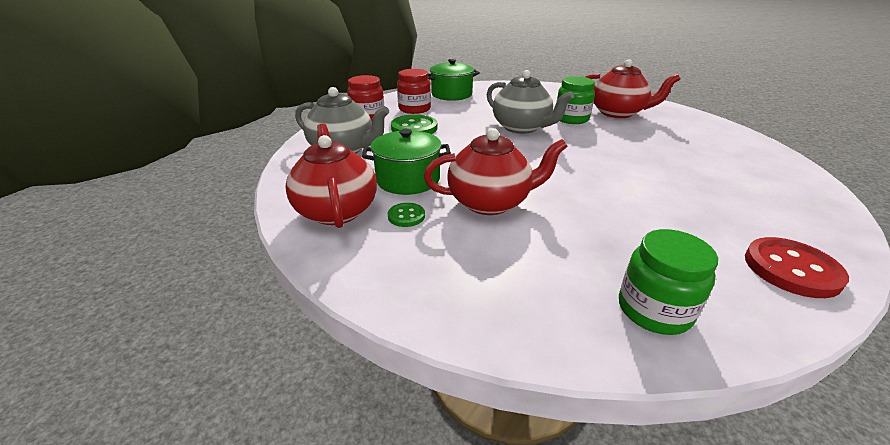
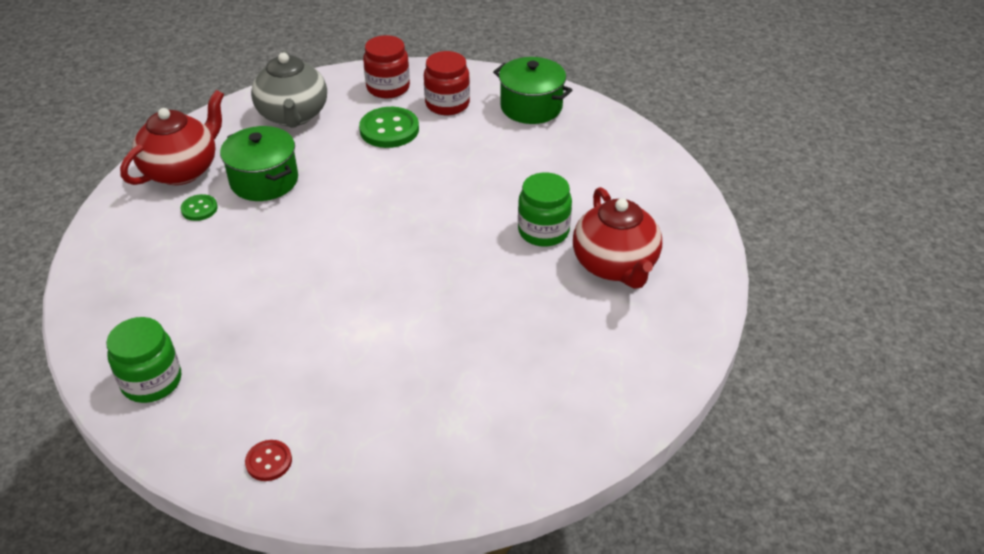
camera: 55 degrees right, 10 degrees up
red teapot [424,128,568,215] -> none
grey teapot [487,70,574,134] -> none
red button [745,237,849,298] -> red button [245,440,292,481], size x0.55

